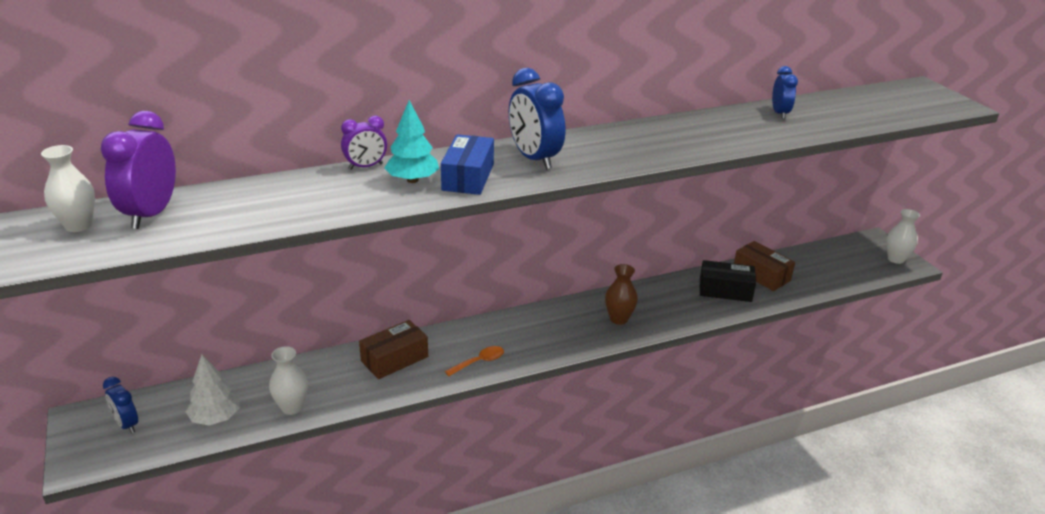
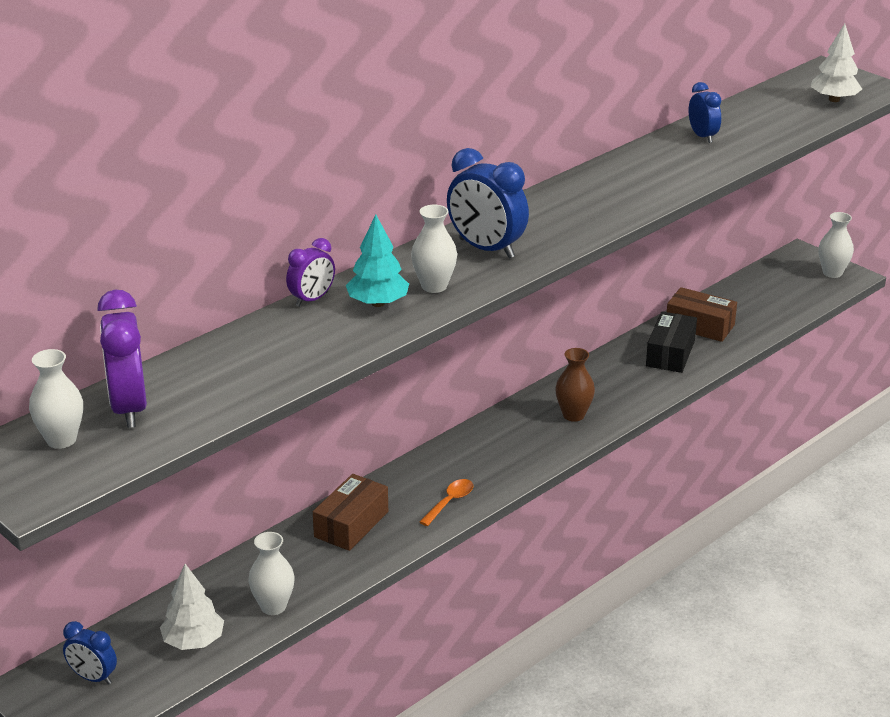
camera: 20 degrees left, 0 degrees up
blue box [441,134,494,195] -> white vase [411,205,457,293]
black box [699,260,756,302] -> black box turned 60 degrees counterclockwise [646,311,697,373]
none -> white tree [811,24,862,102]

